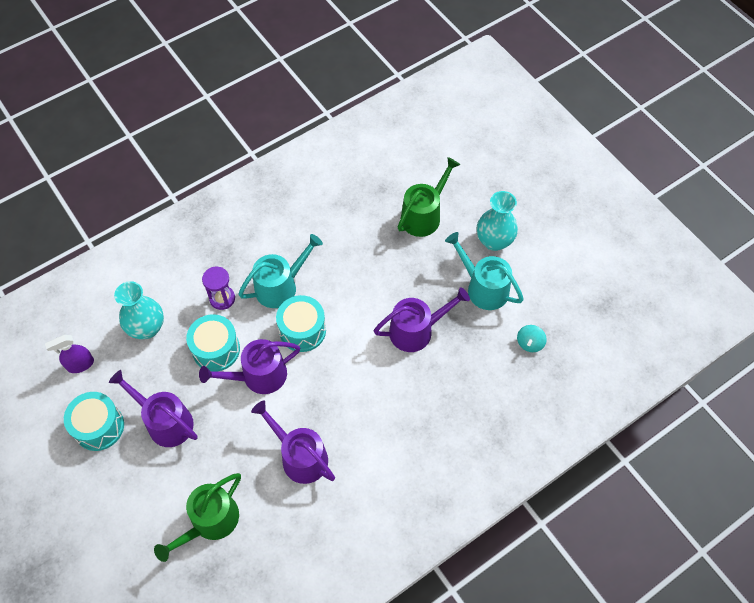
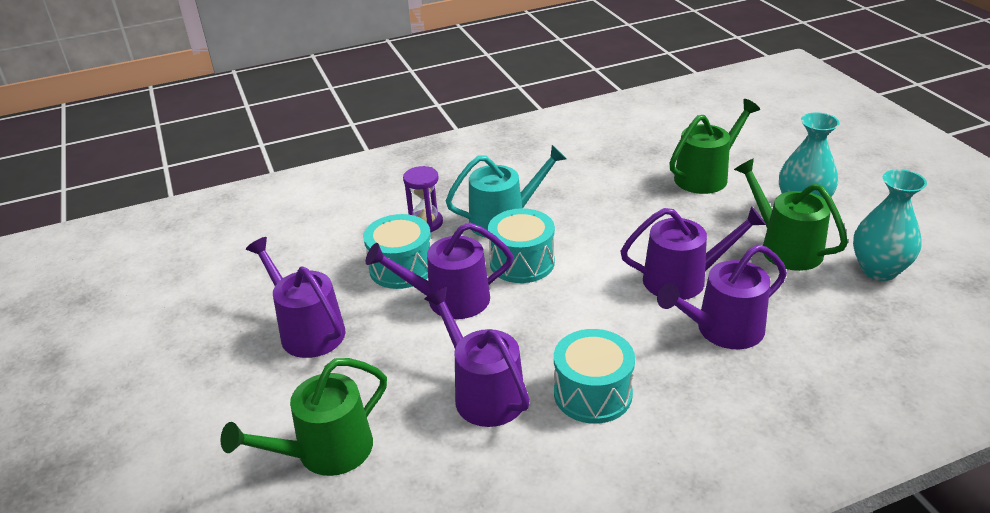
camera: 15 degrees right, 25 degrees down
purple spray bottle [45,335,94,373] -> none
turquoise drum [64,392,124,451] -> turquoise drum moved to [554,329,635,424]
turquoise vase [114,281,164,339] -> turquoise vase moved to [853,169,927,281]
turquoise watering can [445,232,524,310] -> green watering can [734,158,848,271]
turquoise spinning top [517,325,547,352] -> none
none -> purple watering can [657,244,787,349]

